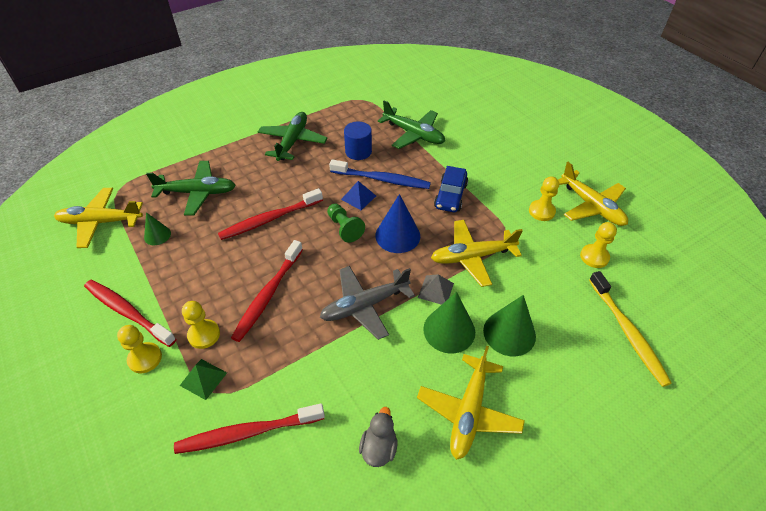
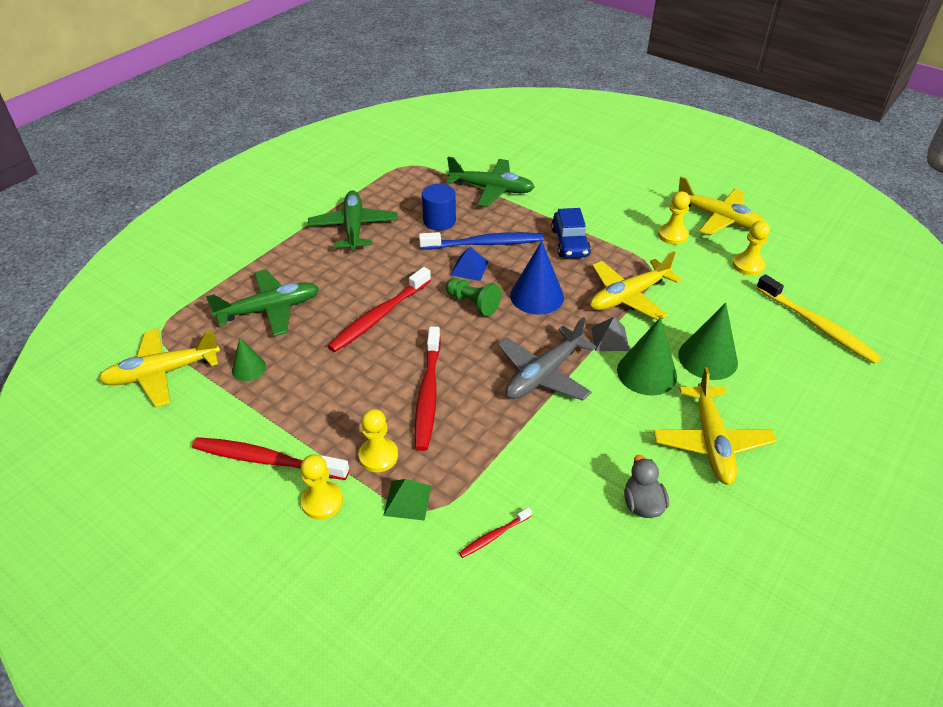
camera: 20 degrees left, 5 degrees down
red toothbrush [174,403,325,454] -> red toothbrush [459,507,532,558], size x0.48

